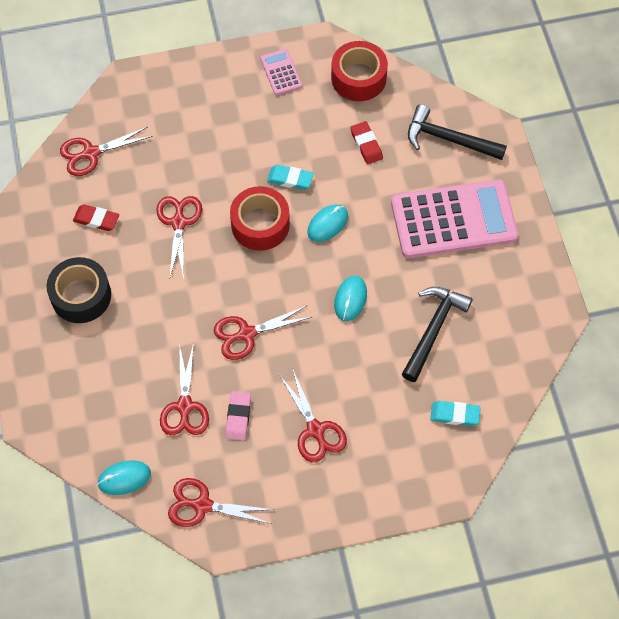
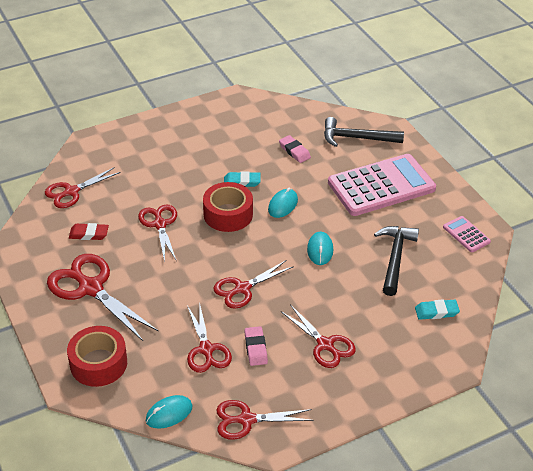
camera: 15 degrees left, 20 degrees down
black tape [47,257,111,323] -> red scissors [47,254,159,341]
pink calculator [260,49,302,95] -> pink calculator moved to [443,216,491,252]
red tape [331,41,388,101] -> red tape moved to [67,326,127,387]
red eraser [350,121,383,164] -> pink eraser [279,135,311,163]

